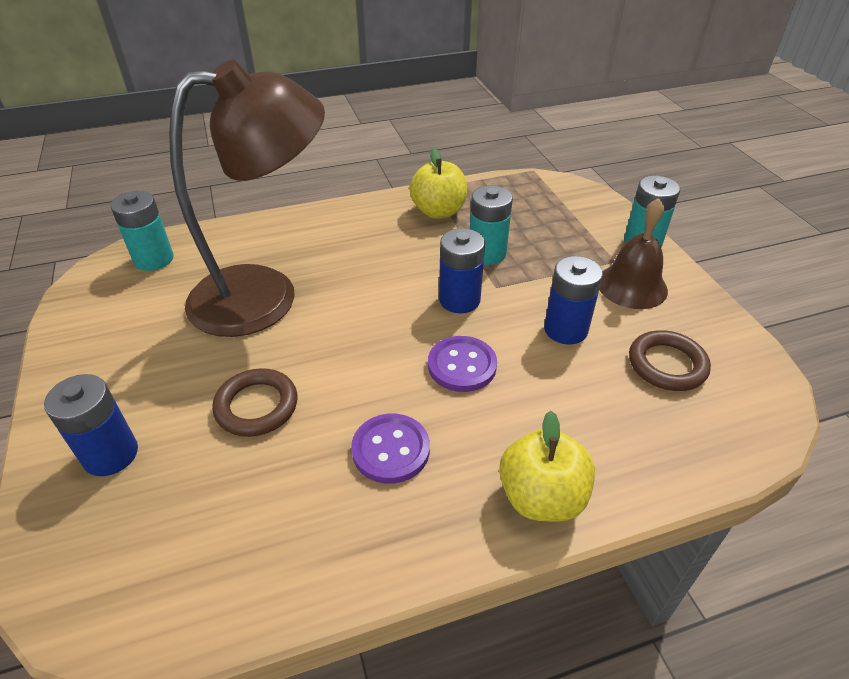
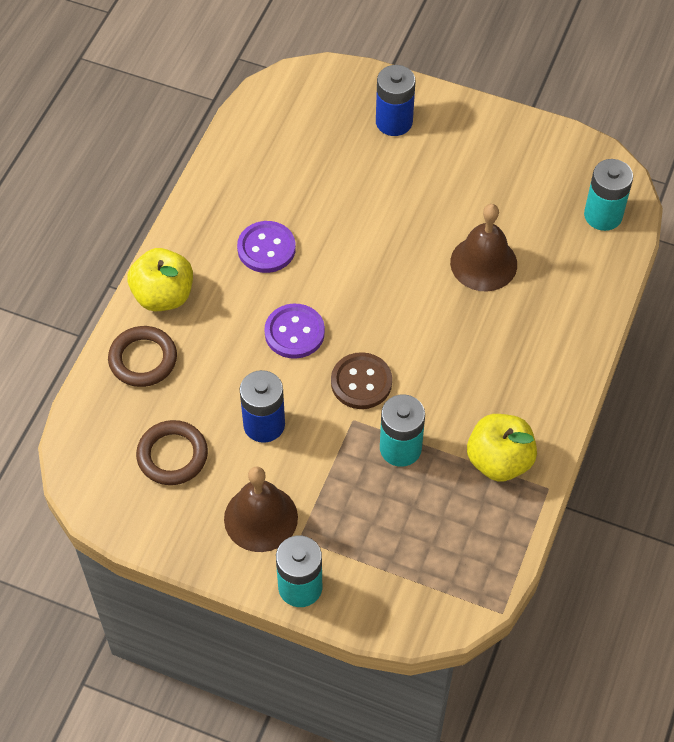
camera: 130 degrees right, 15 degrees up
brown lamp [169,60,325,337] -> brown bell [450,204,517,291]
brown ring [212,368,298,437] -> brown ring moved to [108,326,177,387]
blue battery [439,228,485,313] -> brown button [331,352,392,409]

